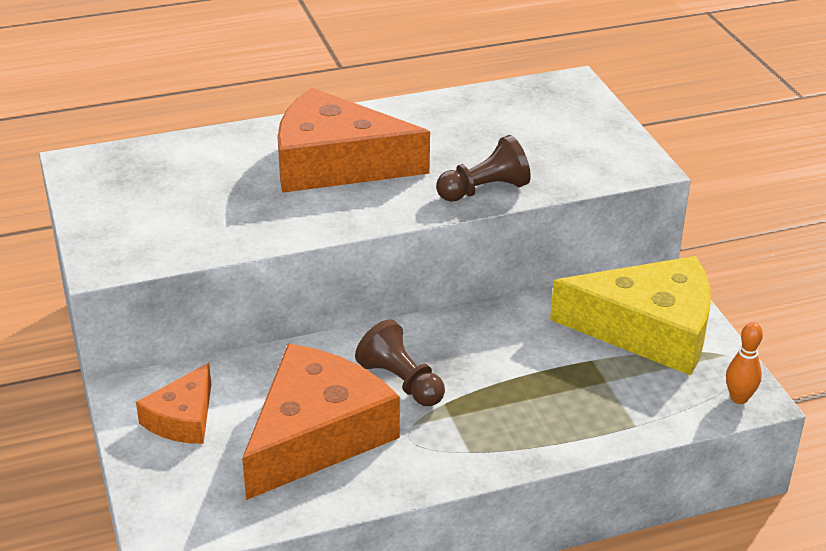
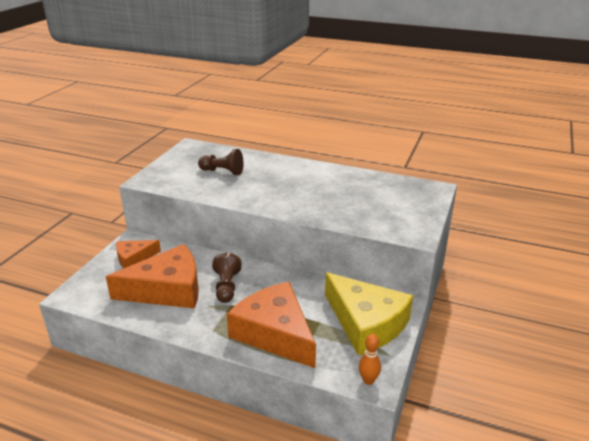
camera: 40 degrees right, 5 degrees down
orange cheese [277,87,430,193] -> orange cheese moved to [227,282,316,368]
brown pawn [436,135,531,202] -> brown pawn moved to [198,149,244,175]

